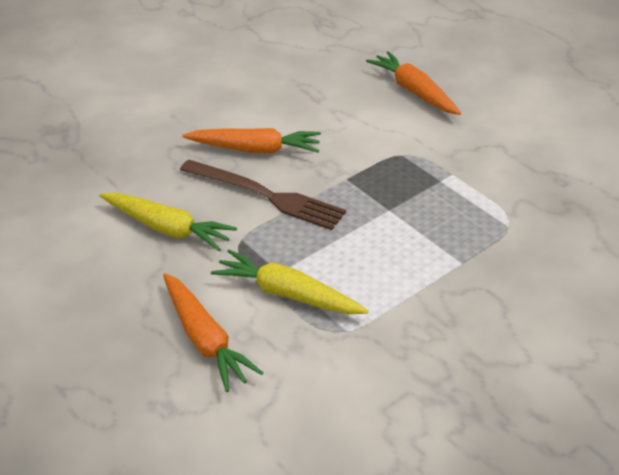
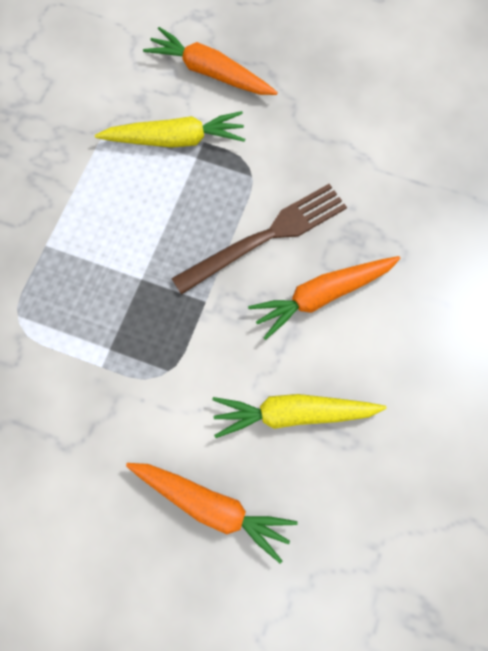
camera: 150 degrees right, 30 degrees up
yellow carrot [99,193,237,251] -> yellow carrot moved to [212,394,387,438]
brown fork [180,160,346,230] -> brown fork turned 150 degrees clockwise [171,184,347,295]

